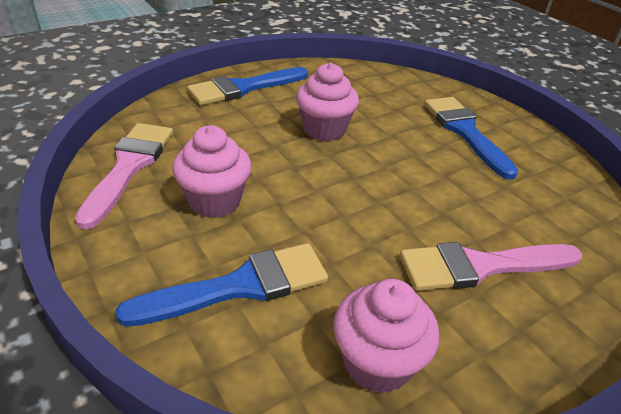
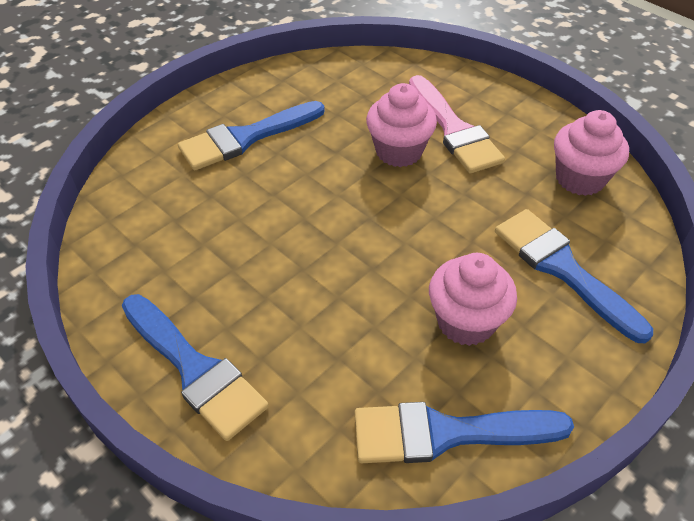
camera: 100 degrees left, 10 degrees up
pink brush [75,123,173,229] -> blue brush [354,402,574,463]
pink cupcake [296,62,359,141] -> pink cupcake moved to [366,83,437,167]

